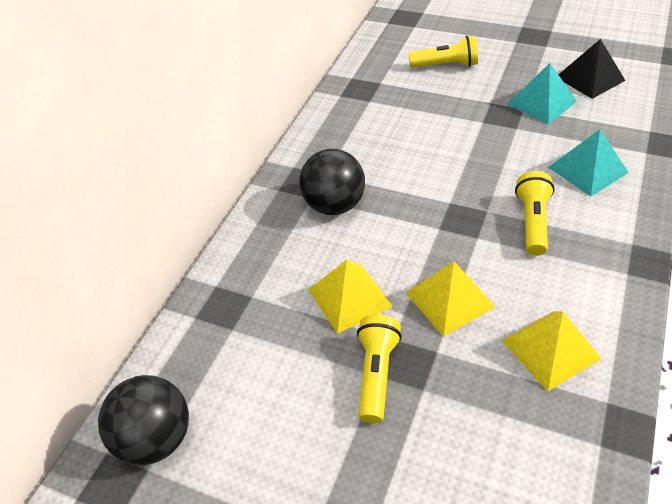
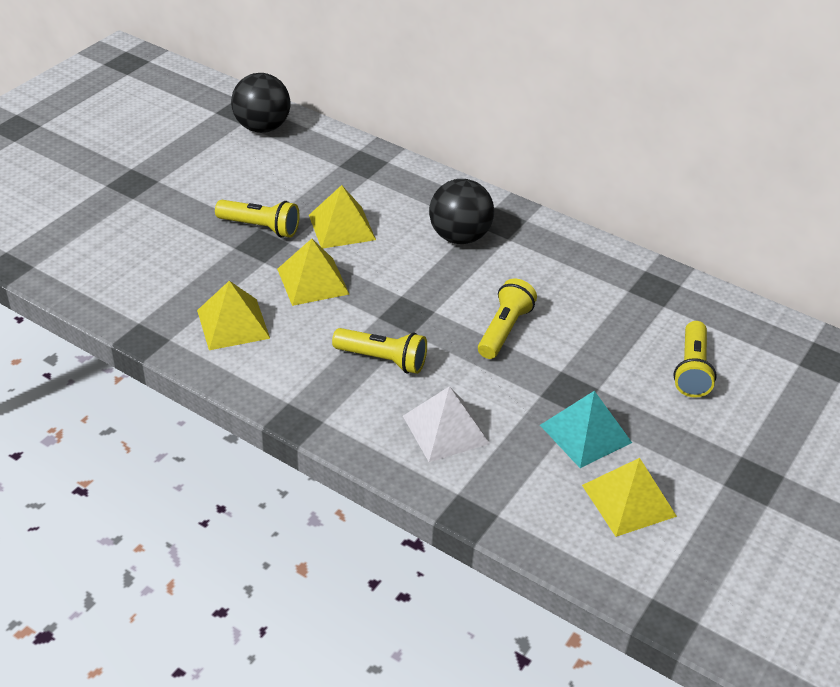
camera: 95 degrees right, 5 degrees down
turquoise pyramid [548,129,629,196] -> white pyramid [403,386,490,462]
black pyramid [558,39,625,99] -> yellow pyramid [582,458,677,537]
none -> yellow flashlight [478,278,537,359]

